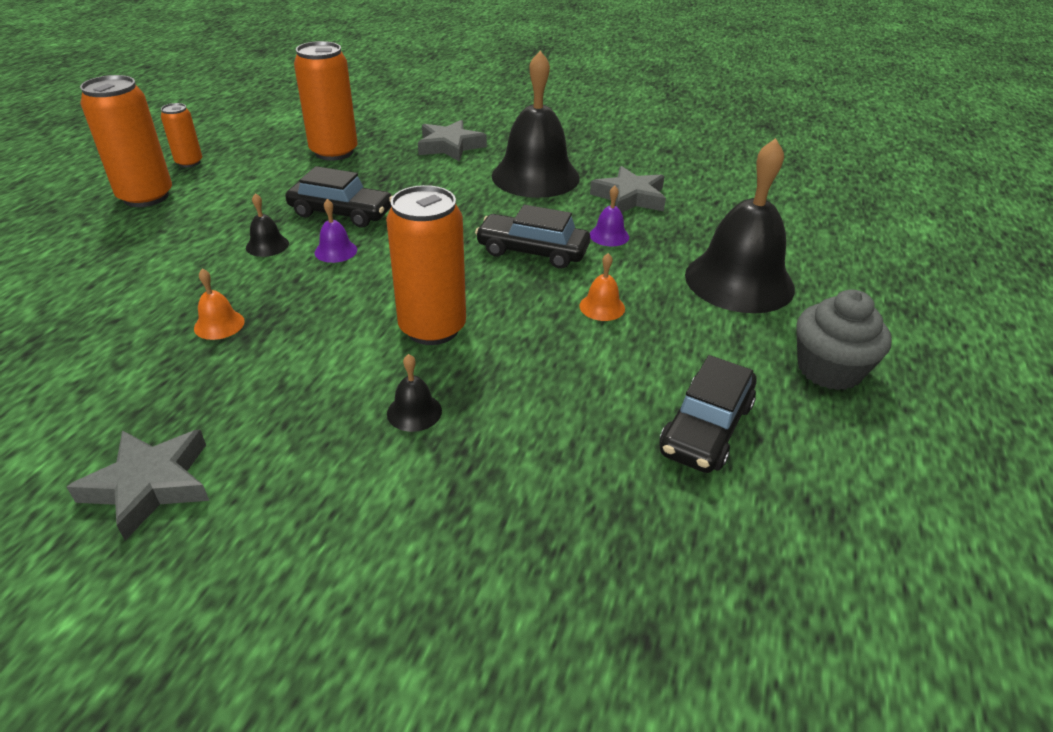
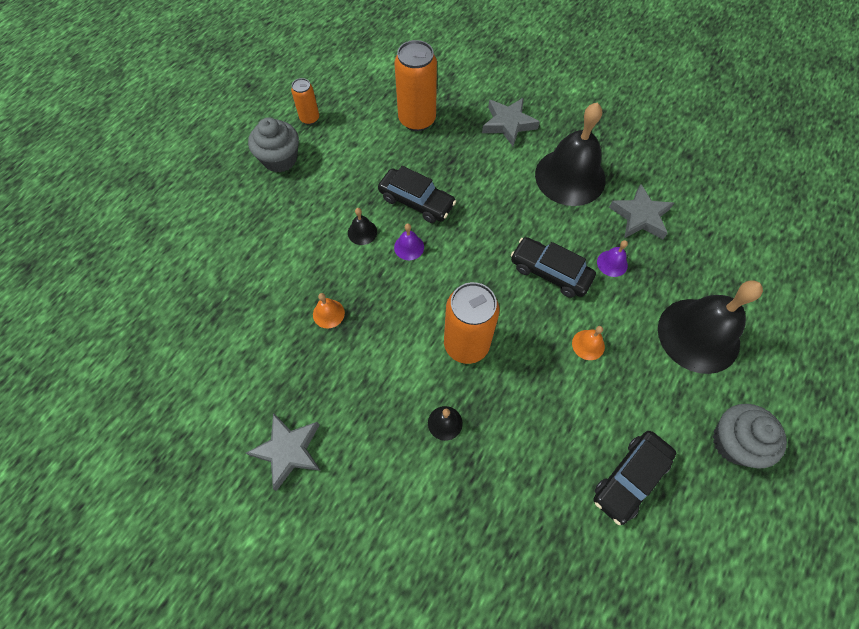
camera: 15 degrees right, 25 degrees up
orange can [80,75,172,207] -> grey cupcake [248,117,299,172]

